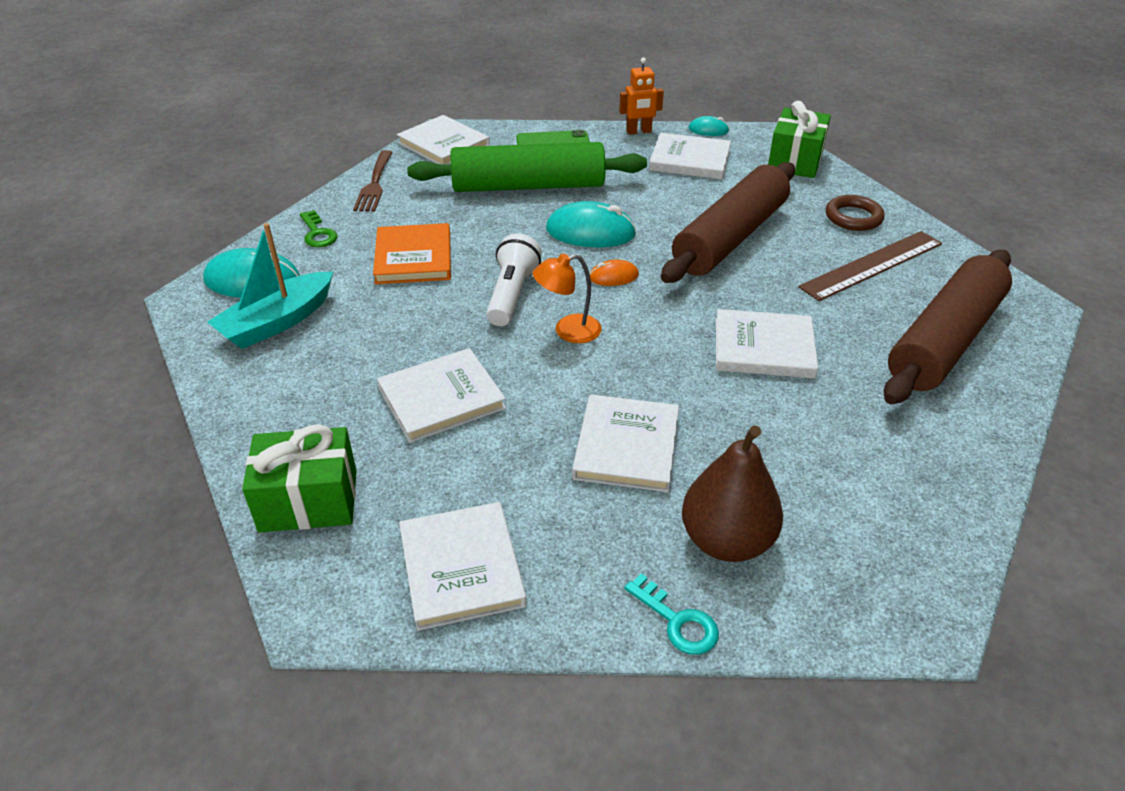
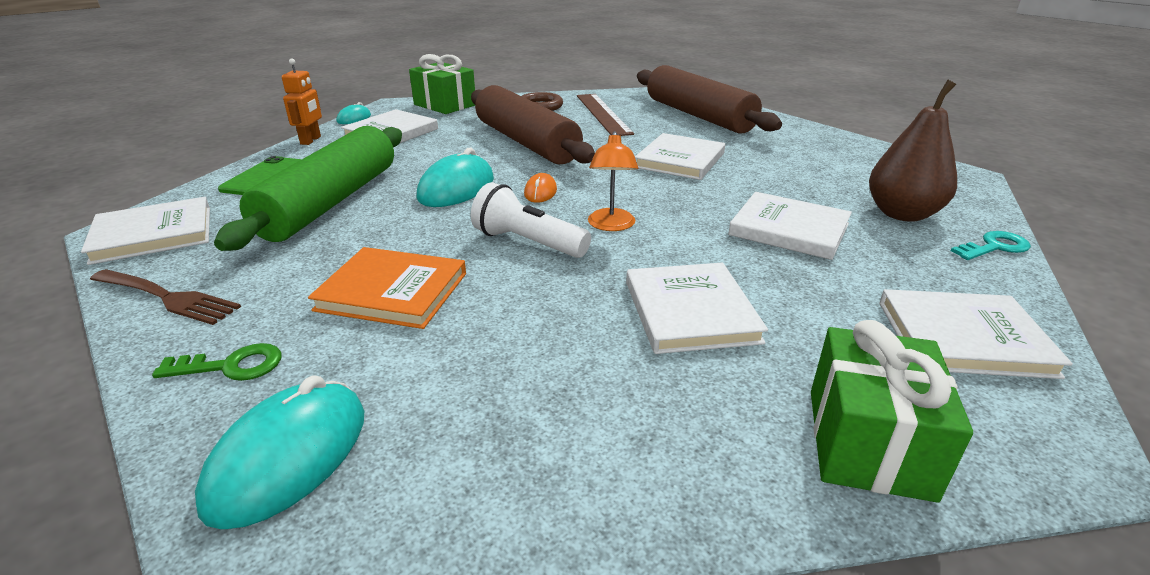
camera: 70 degrees left, 10 degrees down
turquoise boat [208,223,333,349] -> none

